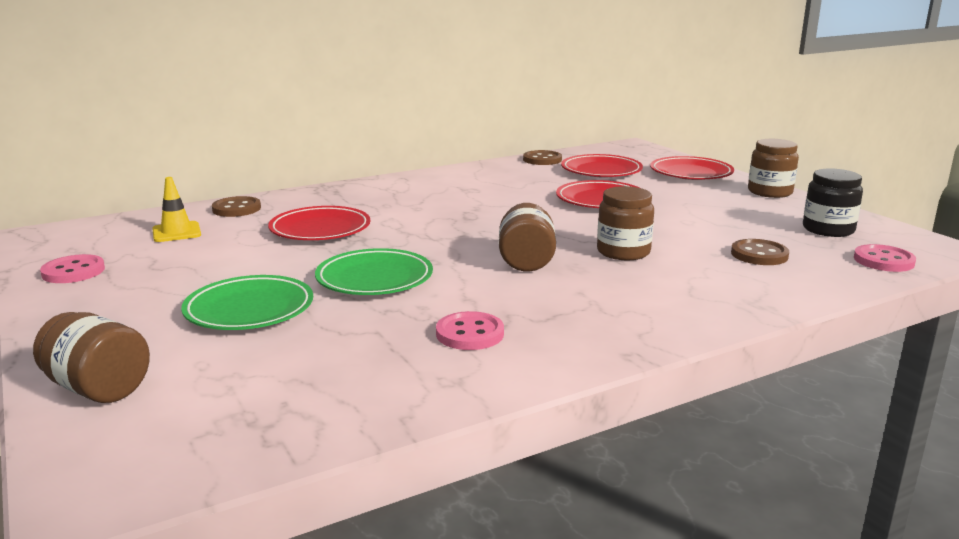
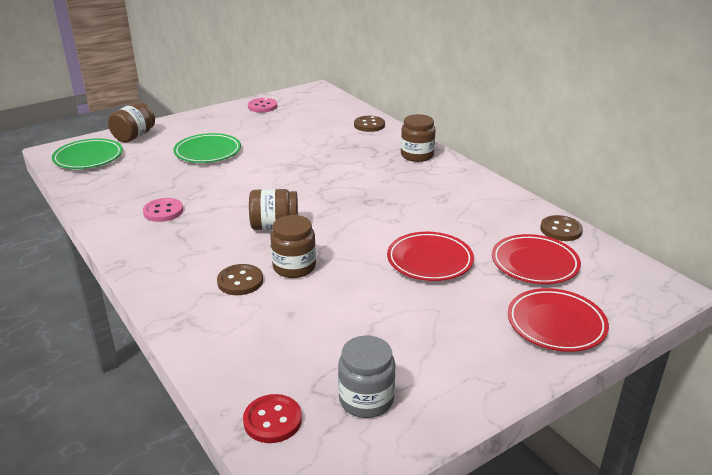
camera: 85 degrees right, 10 degrees up
yellow traffic cone [152,177,201,242] -> none
red plate [268,206,370,240] -> none
green plate [315,248,433,295] -> green plate moved to [52,138,123,169]
brown button [731,239,789,265] -> brown button moved to [217,264,263,295]
brown jar [748,139,799,198] -> brown jar moved to [401,114,436,162]
black jar [803,168,863,237] -> grey jar [338,336,395,418]
pink button [854,244,916,272] -> red button [243,394,302,443]

